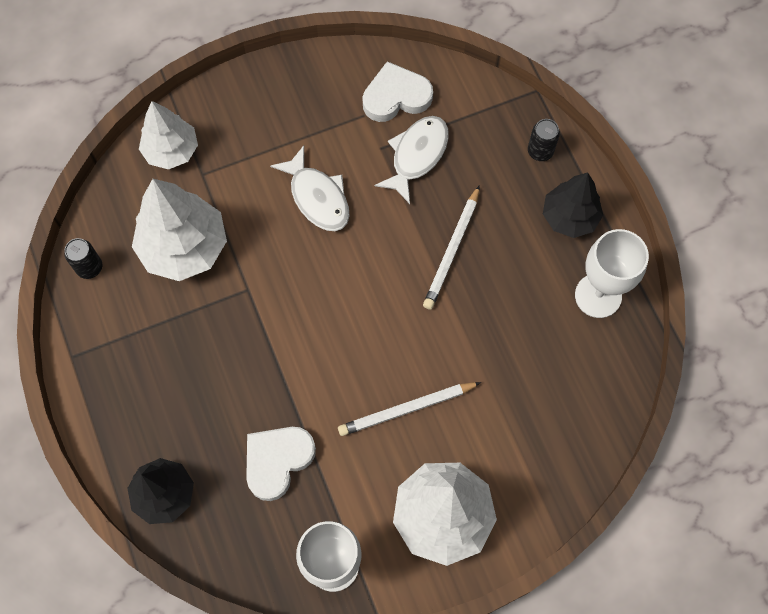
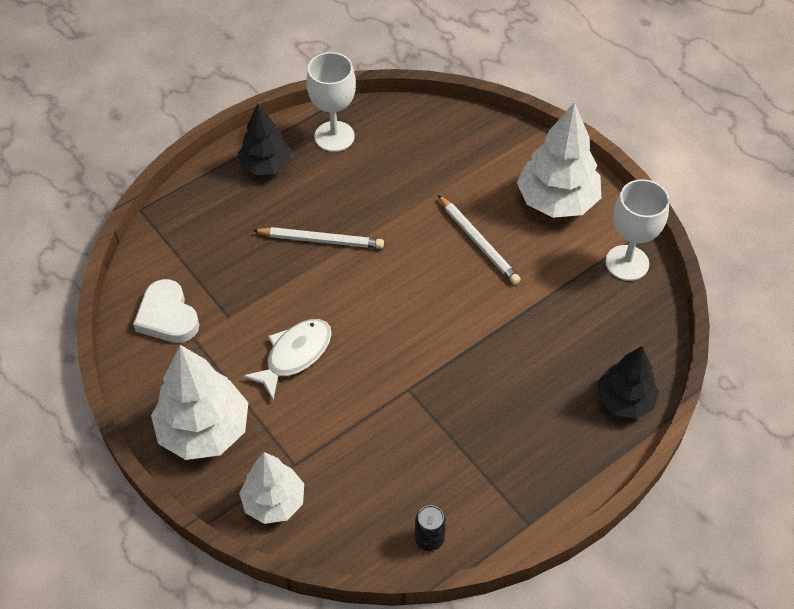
camera: 105 degrees left, 15 degrees down
white tree [132,179,227,281] -> white tree moved to [151,345,248,460]
white heart [246,427,316,501] -> none
white fish [374,116,449,204] -> none
black can [528,119,560,161] -> none

